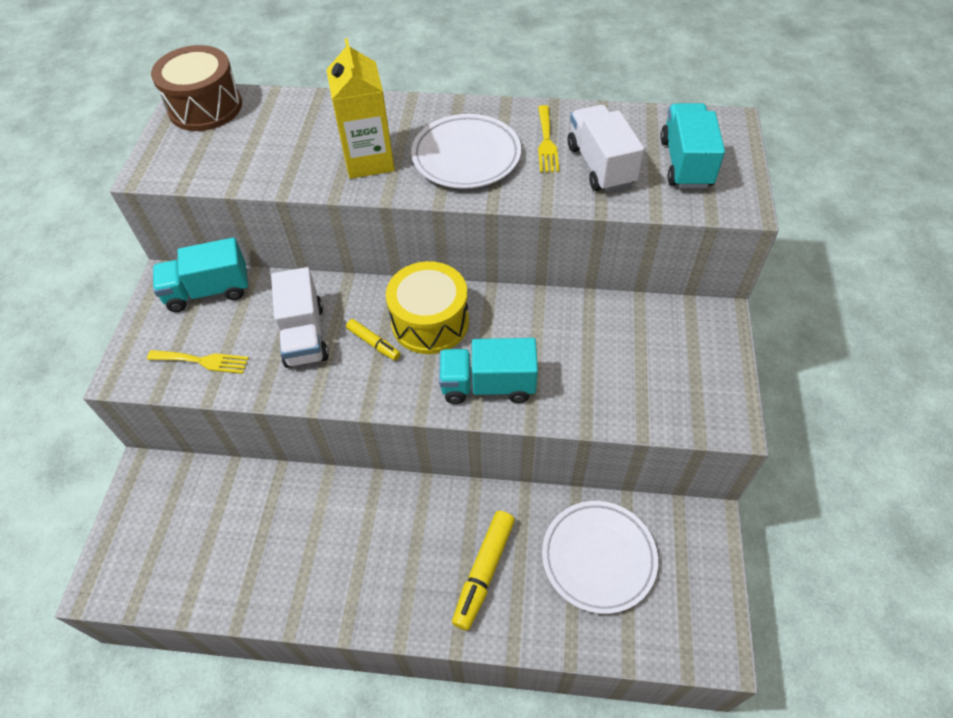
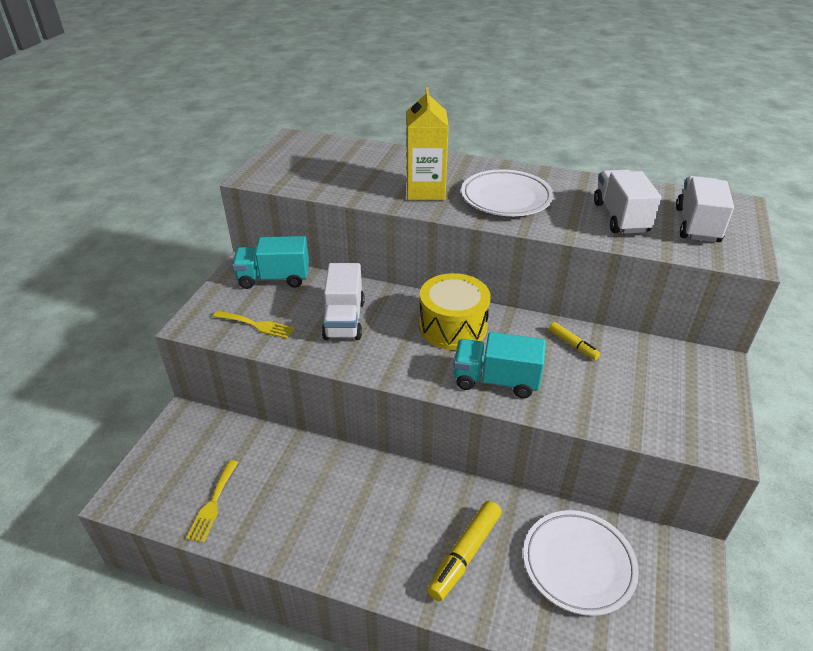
camera: 10 degrees right, 15 degrees down
brown drum [151,45,242,131] -> none
yellow marker [346,319,401,361] -> yellow marker moved to [549,322,600,360]
yellow fork [538,105,560,173] -> yellow fork moved to [186,460,238,543]
turquoise truck [660,103,725,188] -> white truck [676,176,734,242]

